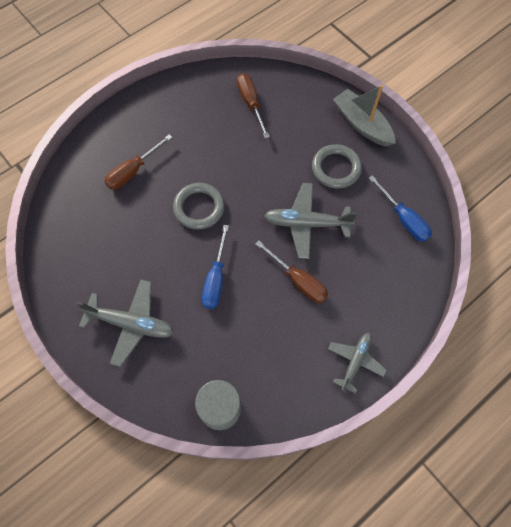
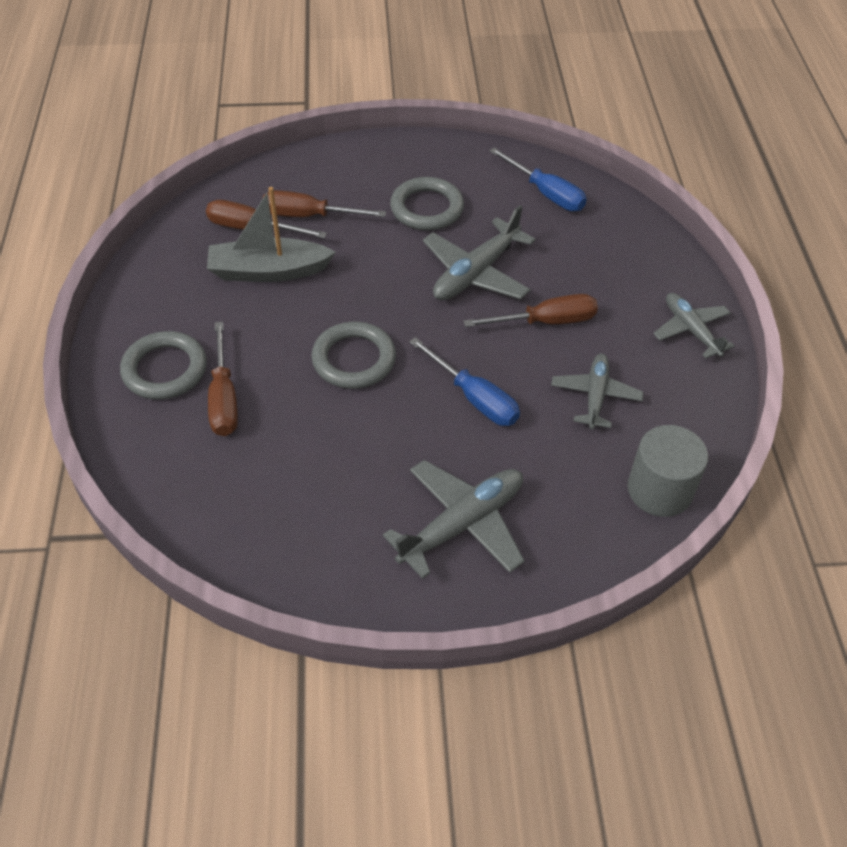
camera: 55 degrees left, 15 degrees down
grey boat [333,85,395,147] -> grey boat moved to [207,187,336,282]
blue screwdriver [369,175,432,242] -> blue screwdriver turned 45 degrees clockwise [489,147,587,211]
none -> grey ring [120,331,207,400]
none -> brown screwdriver [263,190,386,217]
none -> grey plane [551,354,643,429]

